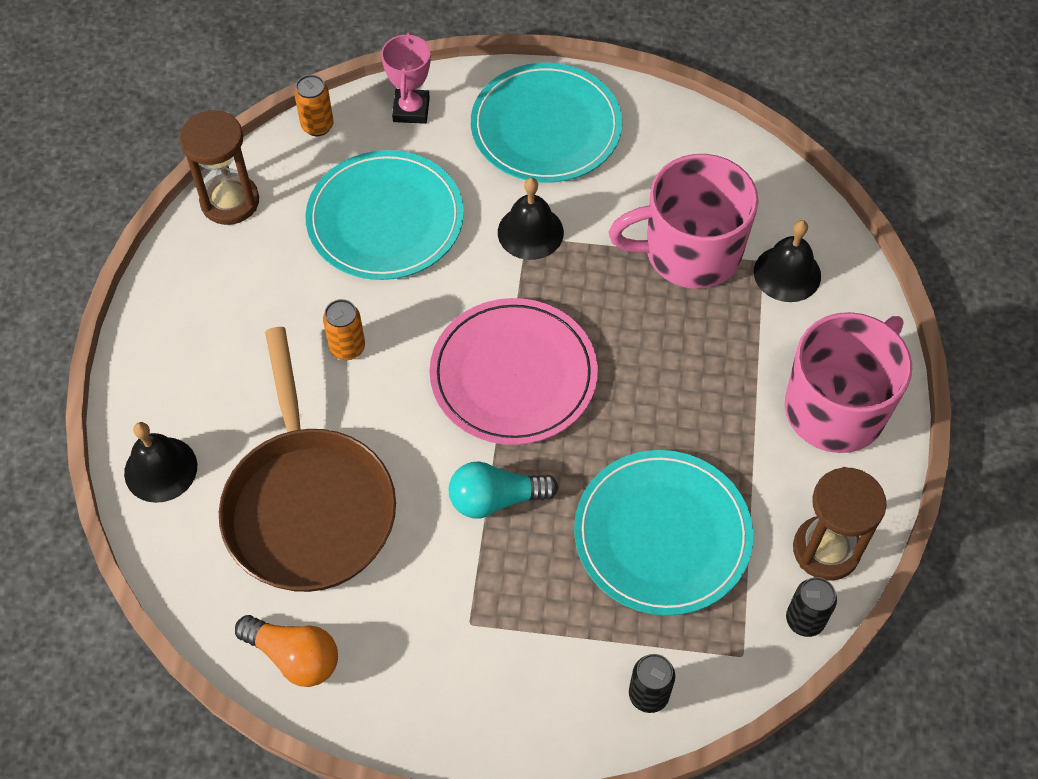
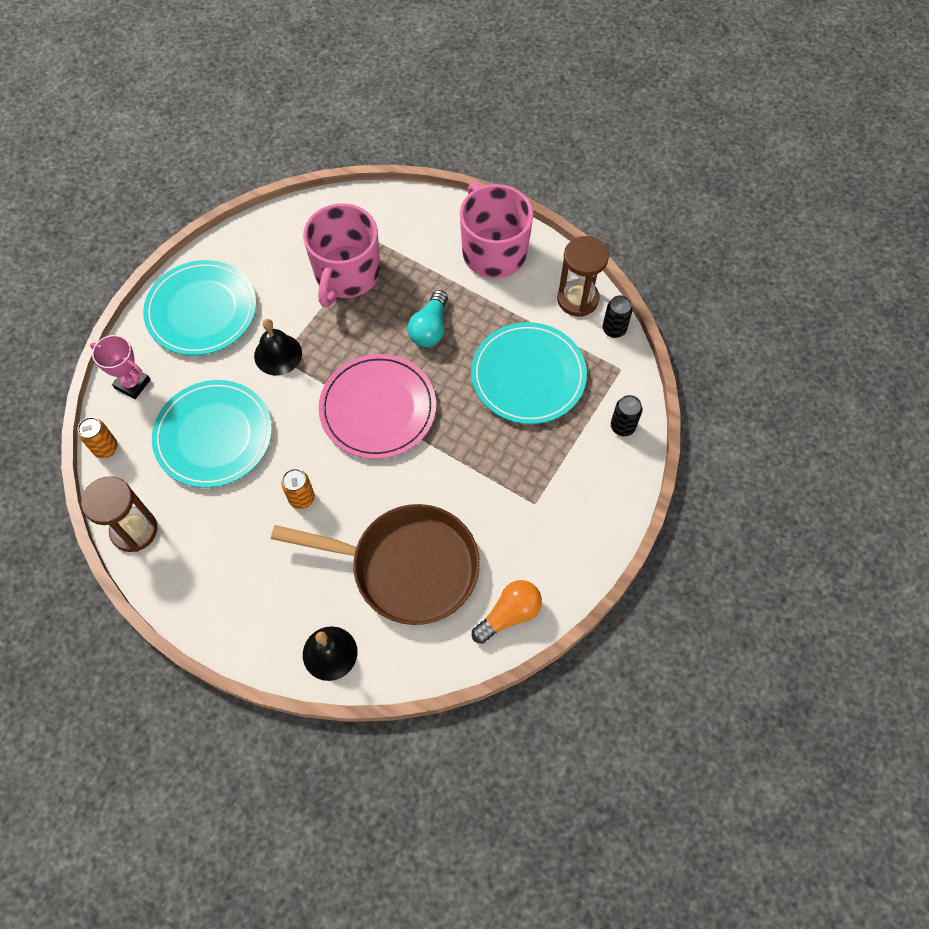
camera: 65 degrees left, 5 degrees up
turquoise light bulb [449,461,558,518] -> turquoise light bulb moved to [408,290,448,347]
black bell [754,220,821,302] -> none

